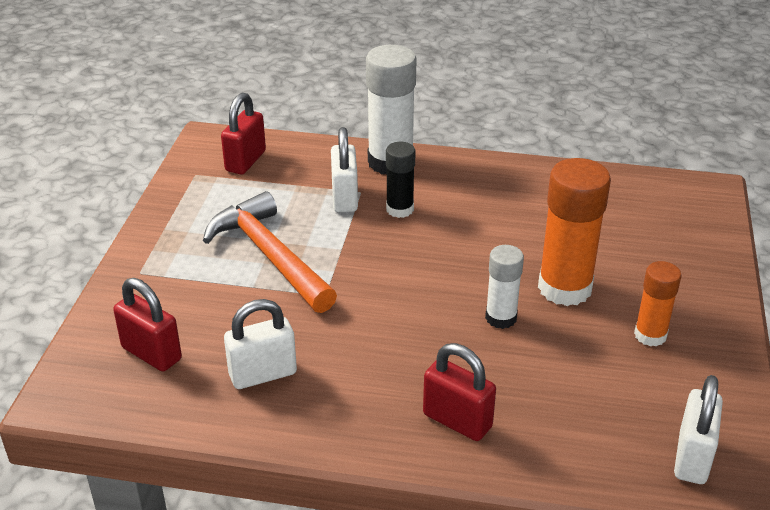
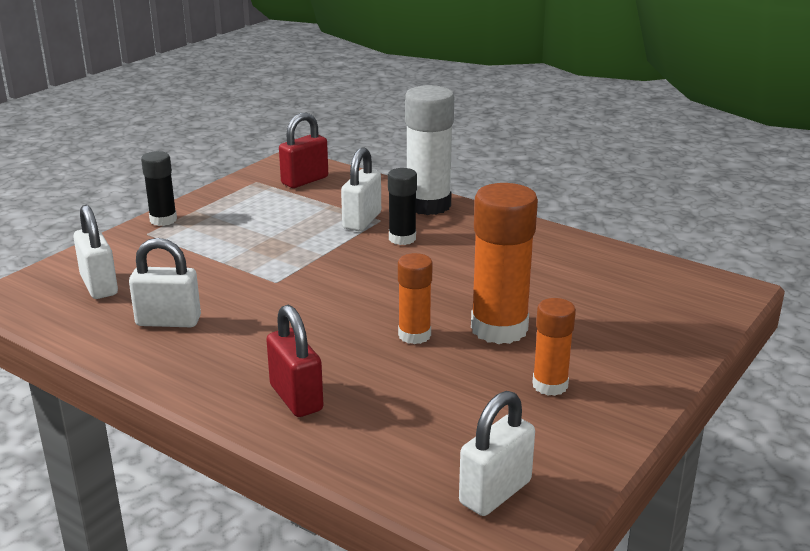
camera: 25 degrees right, 10 degrees down
red padlock [113,278,182,371] -> white padlock [73,205,118,299]
orange hammer [203,191,337,313] -> none
white glue stick [485,245,524,329] -> orange glue stick [398,253,433,344]
none -> black glue stick [141,151,177,226]

